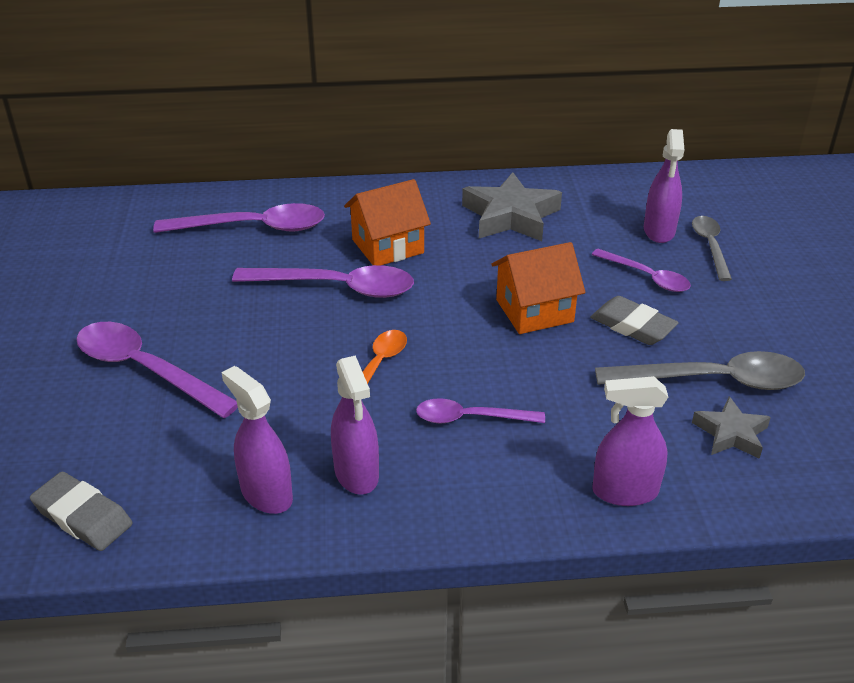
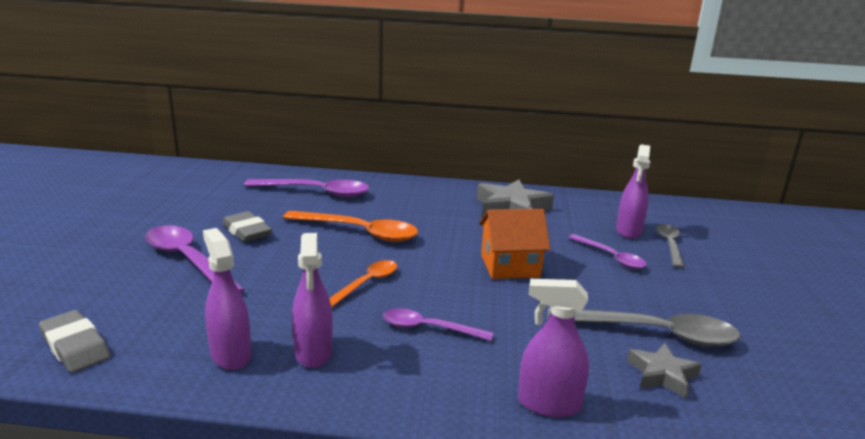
camera: 10 degrees right, 15 degrees down
purple spoon [232,265,414,298] -> orange spoon [283,211,418,242]
orange house [344,179,431,265] -> none
grey eraser [590,296,679,345] -> grey eraser moved to [222,211,272,242]

